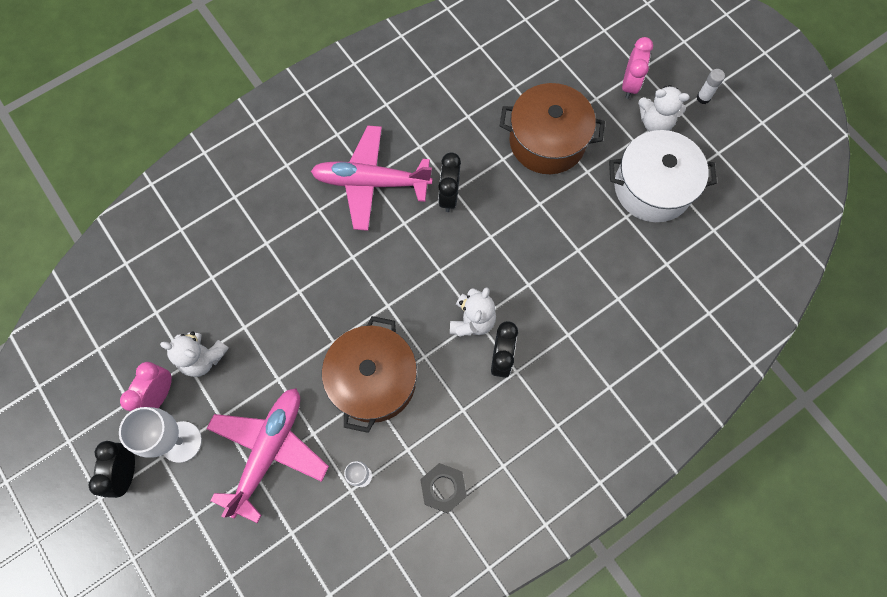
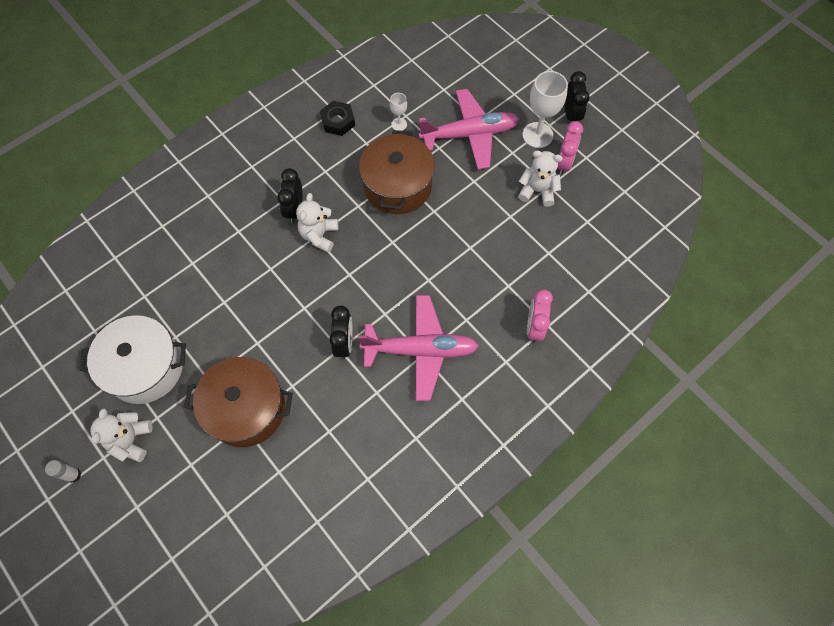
camera: 175 degrees right, 5 degrees down
pink plane [206,388,329,523] -> pink plane turned 120 degrees counterclockwise [418,89,520,170]
pink clock [622,37,653,99] -> pink clock moved to [527,289,553,343]
white teddy bear [638,85,690,132] -> white teddy bear turned 90 degrees counterclockwise [90,409,153,462]

